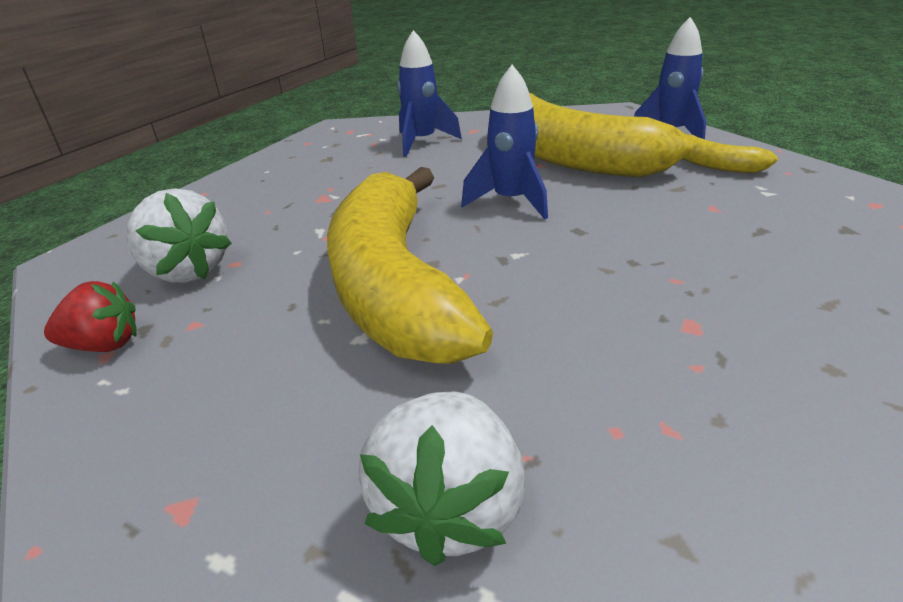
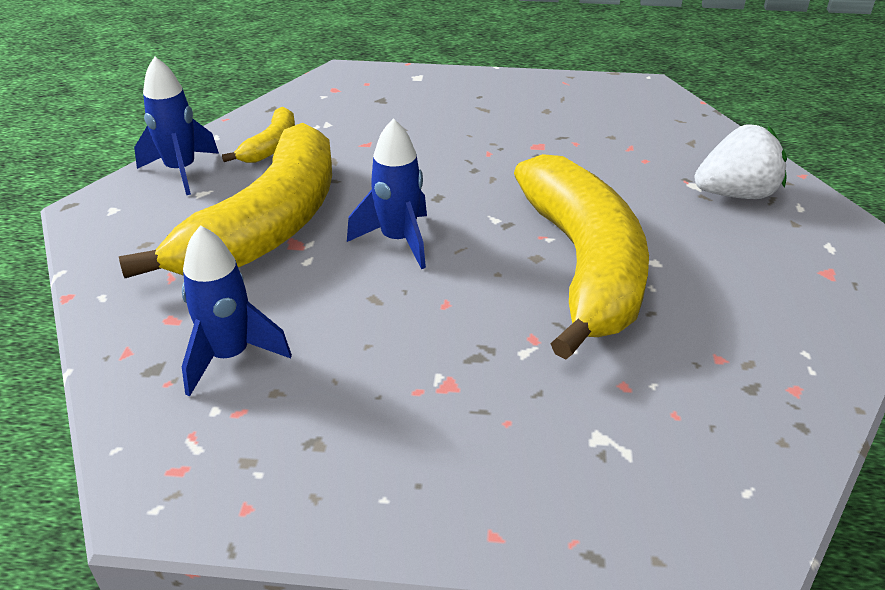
camera: 115 degrees left, 5 degrees up
red strawberry [44,281,137,352] -> none
white strawberry [127,188,232,283] -> none
yellow banana [327,167,493,364] -> yellow banana turned 60 degrees counterclockwise [514,154,649,360]

